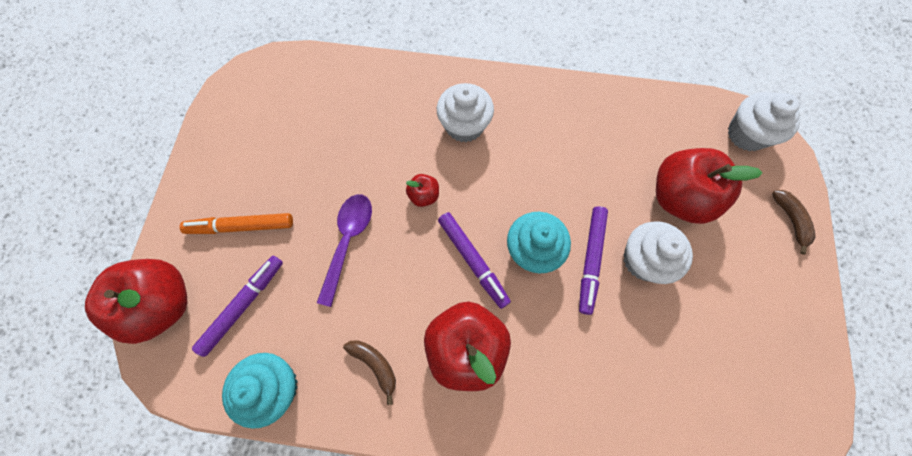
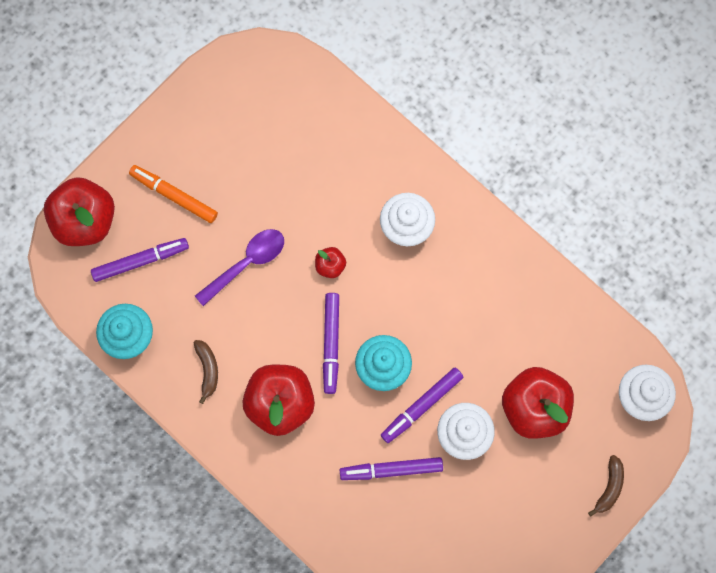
camera: 35 degrees right, 5 degrees up
none -> purple marker [340,457,443,480]

